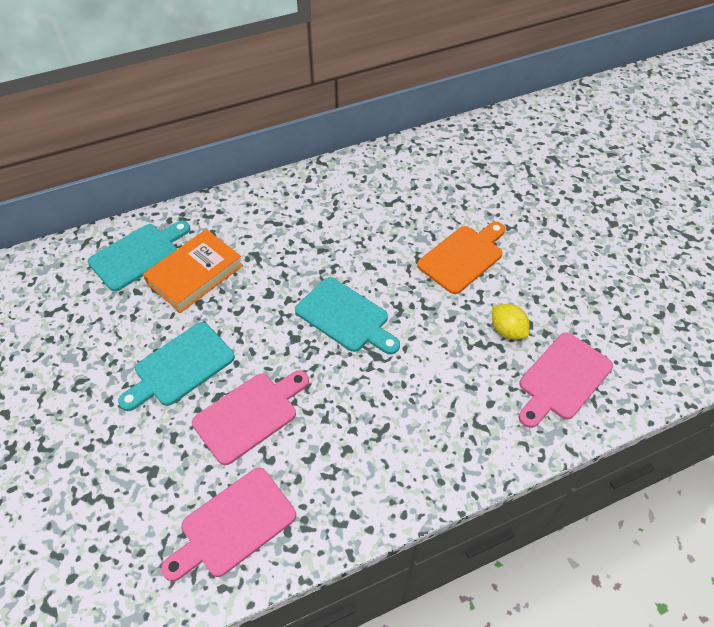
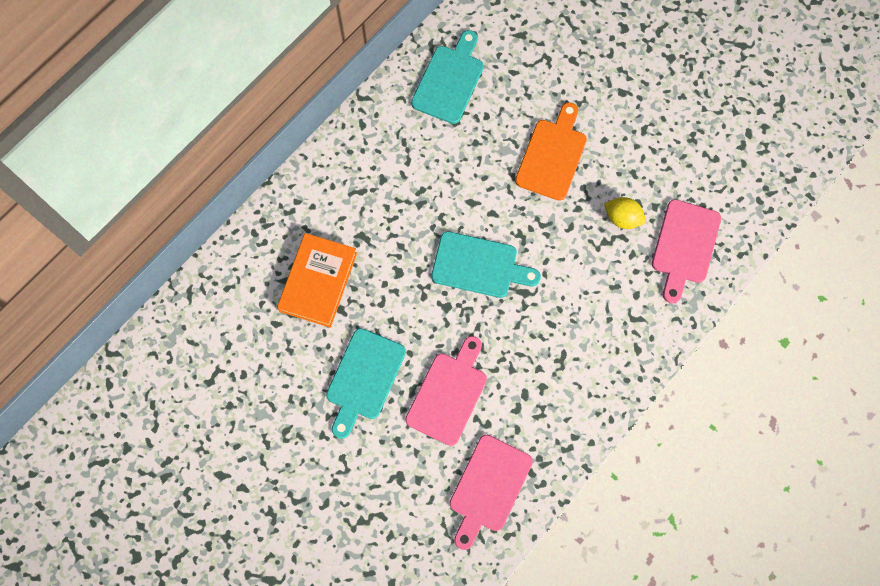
camera: 25 degrees left, 20 degrees up
turquoise cutting board [88,221,190,291] -> turquoise cutting board moved to [411,30,484,124]

